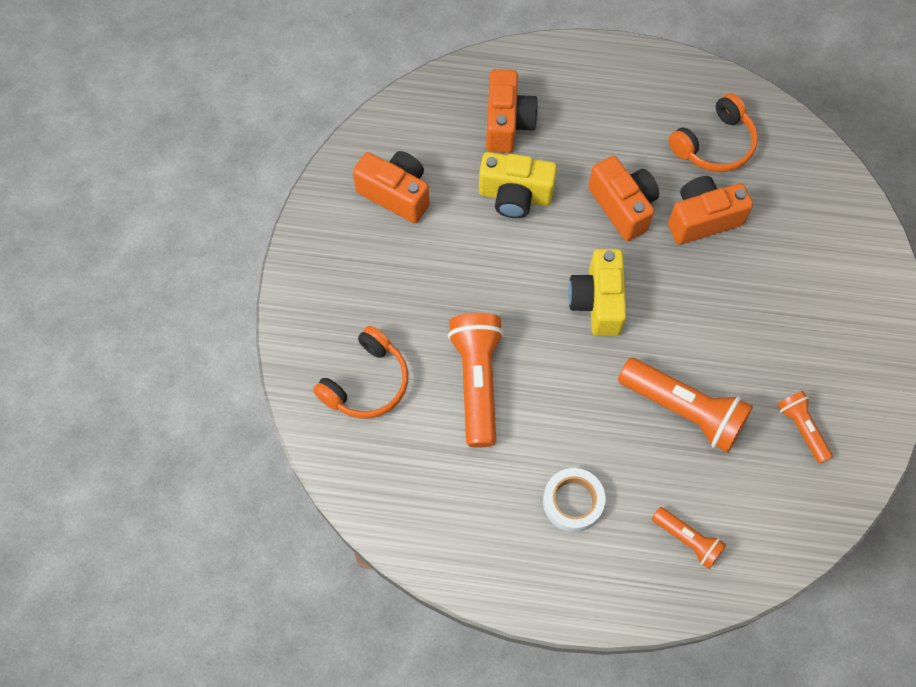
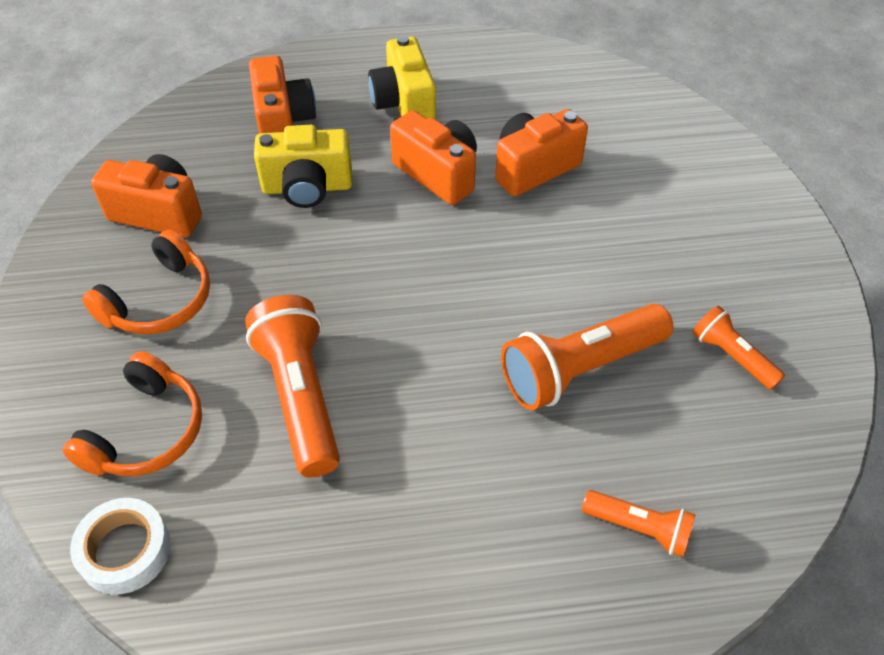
camera: 15 degrees left, 15 degrees down
white tape [543,468,606,532] -> white tape moved to [70,498,171,595]
yellow camera [568,249,627,336] -> yellow camera moved to [368,35,436,119]
orange flashlight [618,358,753,453] -> orange flashlight turned 135 degrees clockwise [501,304,673,410]
orange headphones [668,93,758,172] -> orange headphones moved to [82,230,210,334]

